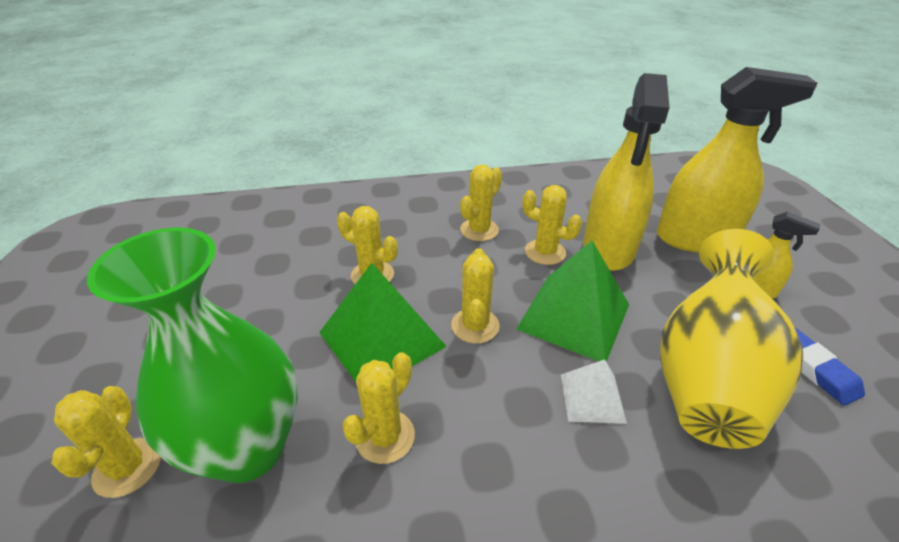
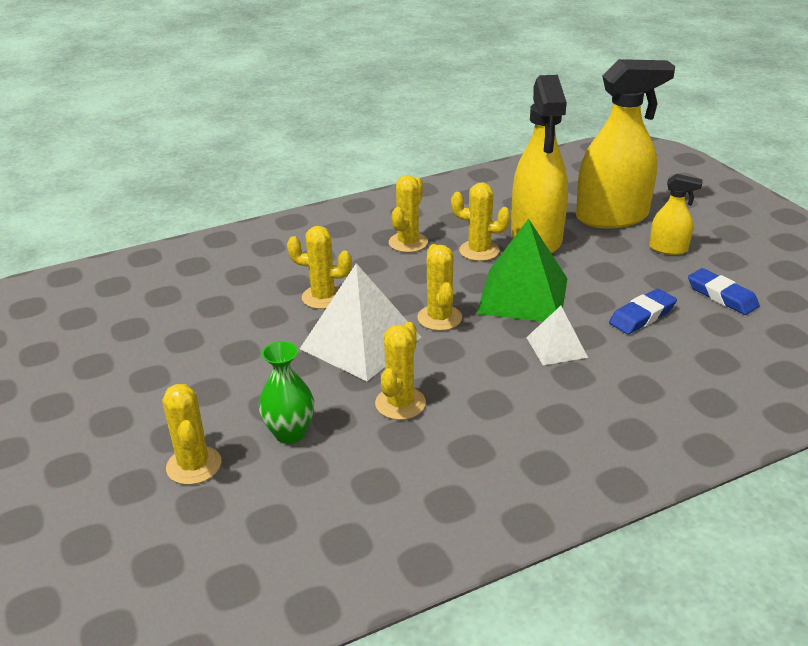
camera: 15 degrees left, 5 degrees down
green vase [87,227,298,483] -> green vase [258,341,314,444], size x0.49
green pyramid [319,263,447,382] -> white pyramid [300,263,421,381]
yellow vase [660,229,804,449] -> blue eraser [609,288,677,334]

